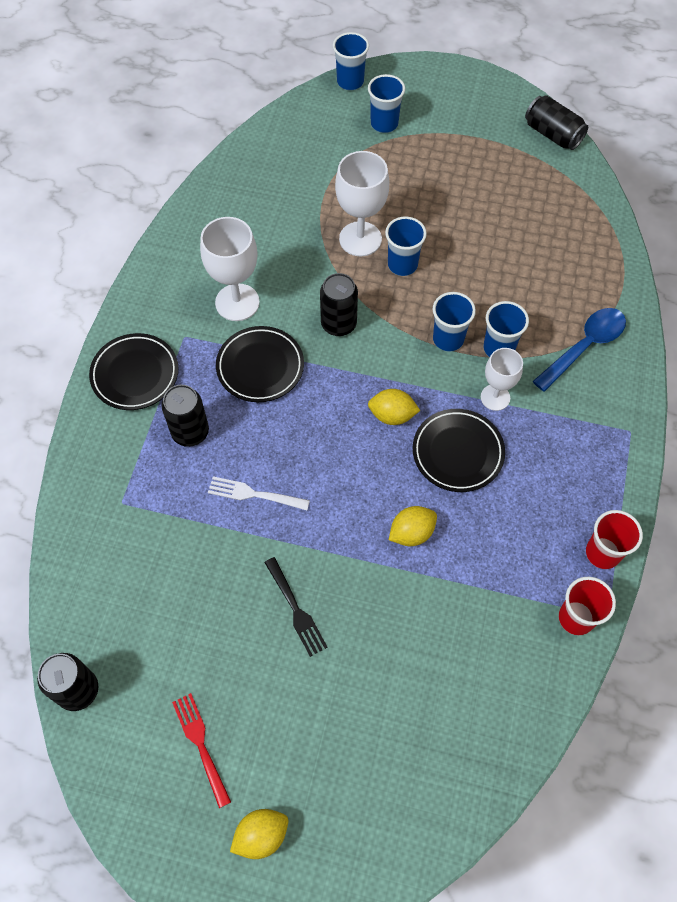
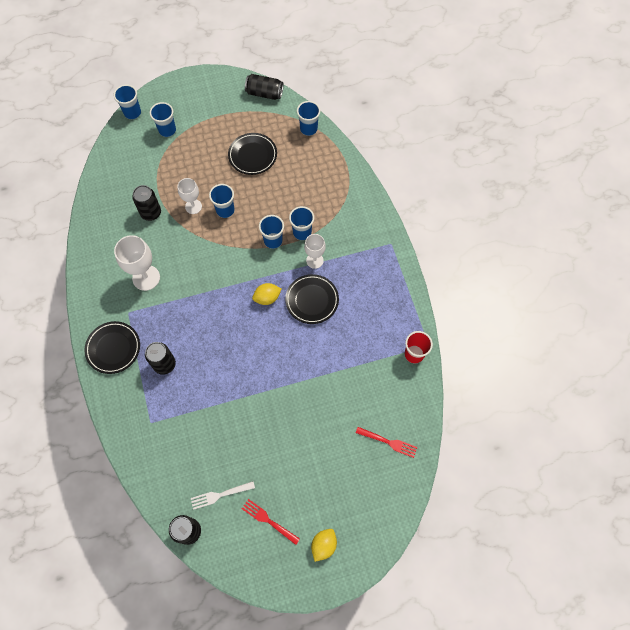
camera: 30 degrees left, 5 degrees up
white fork [208,476,310,510] -> white fork moved to [191,481,255,510]
black plate [216,326,304,402] -> black plate moved to [228,133,277,175]
black fork [264,557,328,657] -> none
black can [320,273,358,336] -> black can moved to [132,185,161,221]
white goblet [335,151,389,256] -> white goblet [177,178,202,214], size x0.64
yellow lemon [389,506,437,546] -> none
blue spoon [533,308,626,392] -> none
red cup [586,510,643,569] -> none
none -> blue cup [297,101,320,136]
none -> red fork [356,427,418,458]

